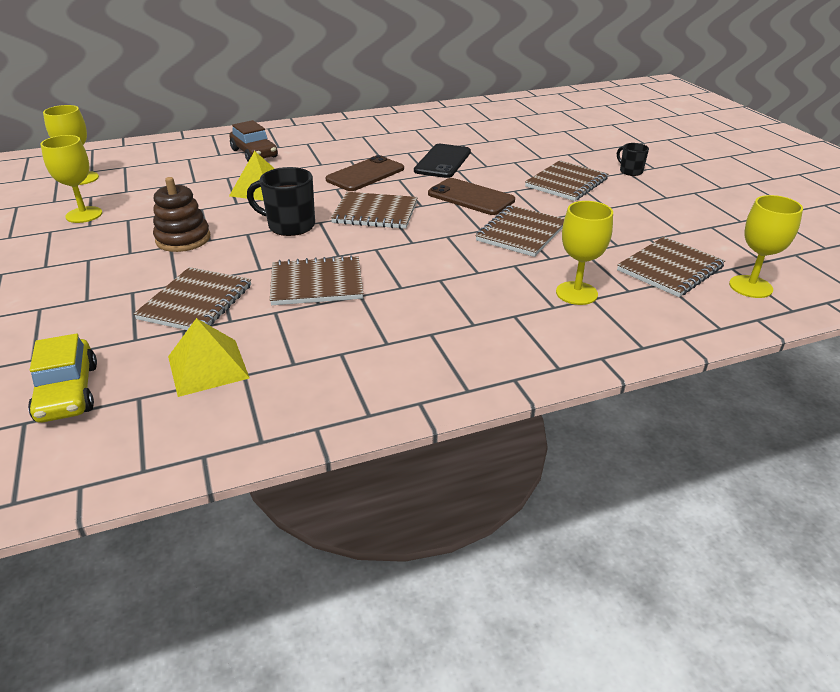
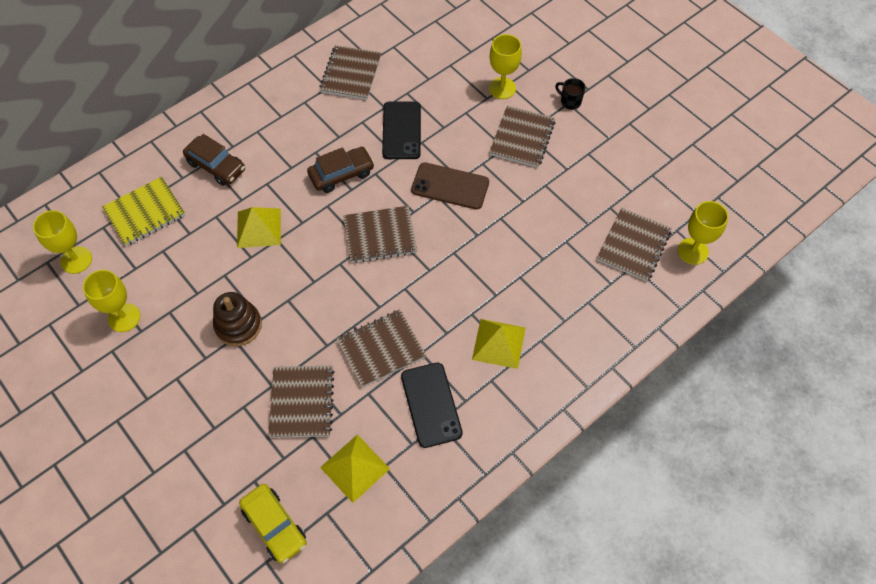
camera: 20 degrees left, 25 degrees up
black mug [247,167,315,236] -> none
brown phone [325,155,404,191] -> brown car [307,147,375,193]
brown notebook [475,205,564,257] -> brown notebook moved to [319,45,381,100]
yellow goblet [556,201,613,305] -> yellow goblet moved to [489,34,522,99]
none -> yellow notebook [102,177,185,246]
none -> black phone [401,363,463,448]
none -> yellow pyramid [472,319,526,369]

